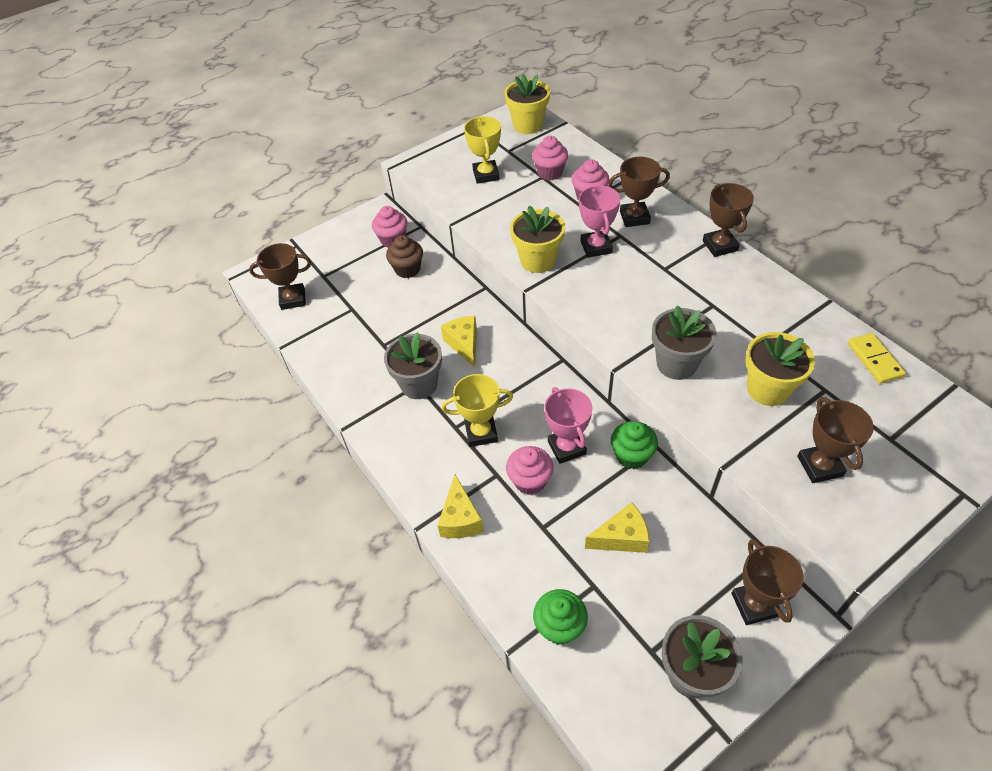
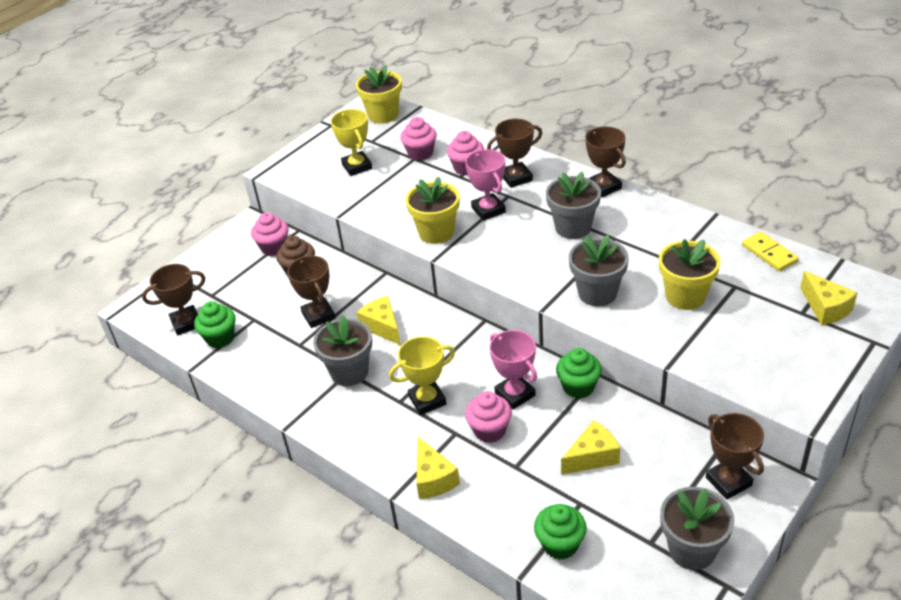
camera: 15 degrees left, 10 degrees down
brown trophy [797,397,874,483] -> brown trophy moved to [287,256,335,328]
none -> green cupcake [194,301,236,348]
none -> grey flower pot [546,172,601,239]
none -> yellow cheese [801,271,857,325]

